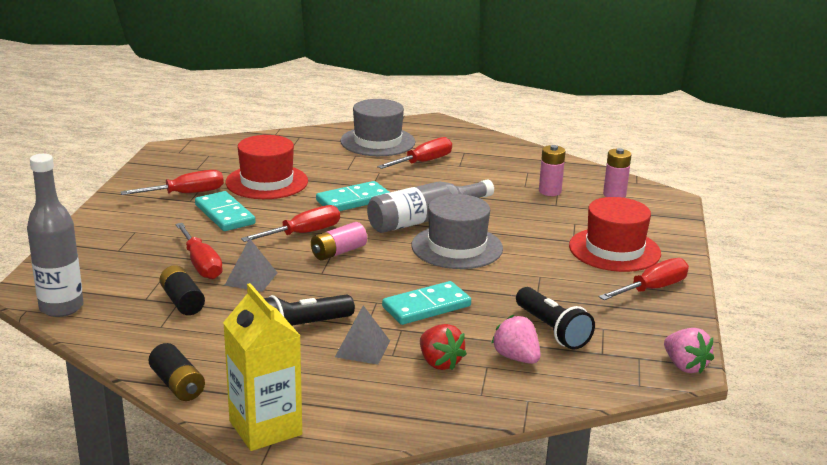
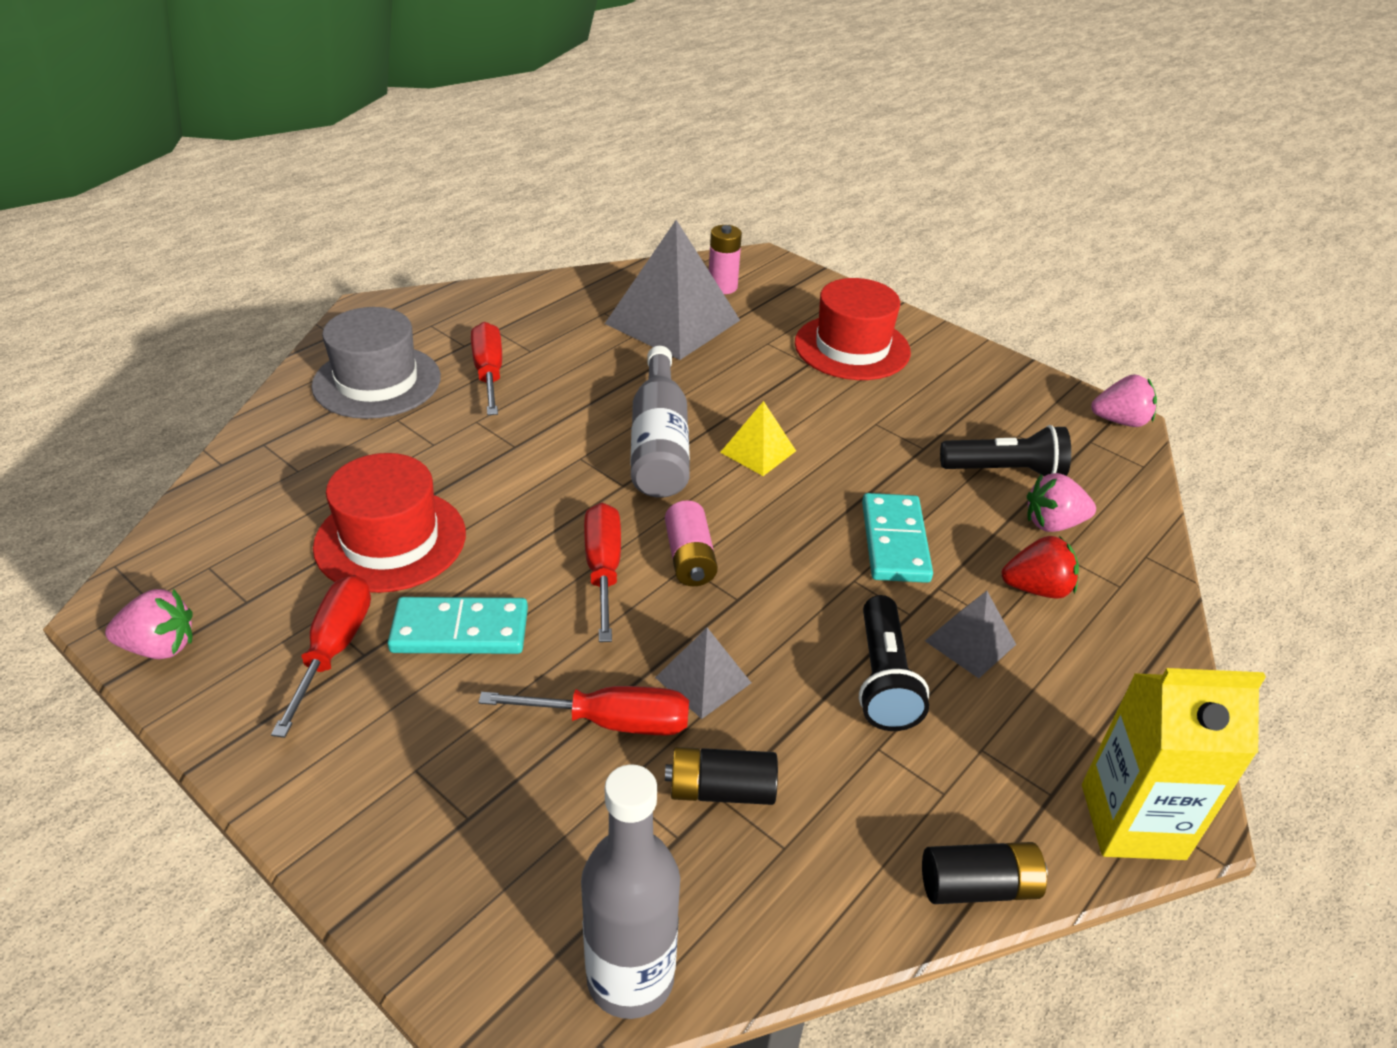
camera: 60 degrees left, 15 degrees up
turquoise domino [316,181,390,211] -> none
grey hat [412,194,503,269] -> yellow pyramid [720,401,796,476]
pink battery [539,145,566,196] -> grey pyramid [605,220,740,360]
red screwdriver [599,258,689,300] -> none
none -> pink strawberry [105,589,193,659]

